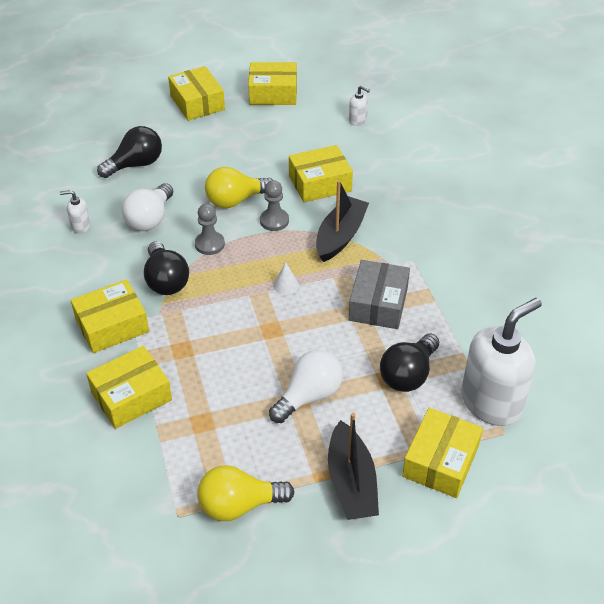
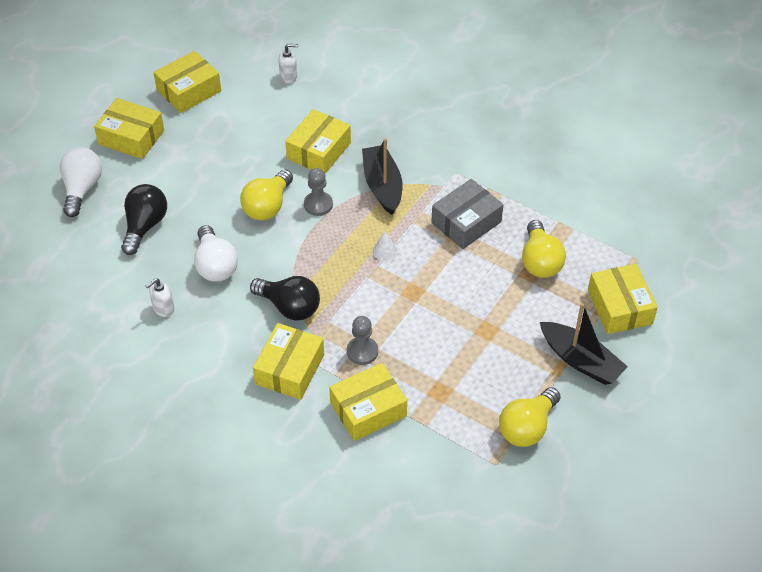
camera: 40 degrees left, 5 degrees up
yellow box [86,346,172,429] -> yellow box turned 45 degrees clockwise [329,363,407,441]
grey pawn [195,204,225,255] -> grey pawn moved to [347,316,378,365]
white light bulb [269,350,343,423] -> white light bulb moved to [60,147,102,217]
grey box [349,260,410,329] -> grey box turned 75 degrees clockwise [431,179,504,249]
black light bulb [380,333,439,392] -> yellow light bulb [522,220,566,278]
white soap dispenser [461,298,542,426] -> none

